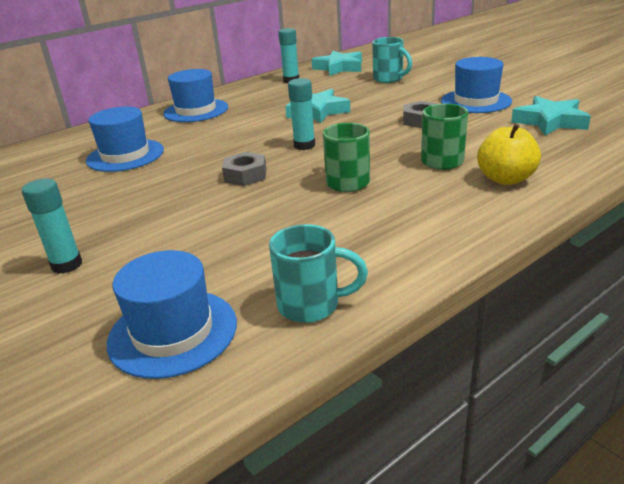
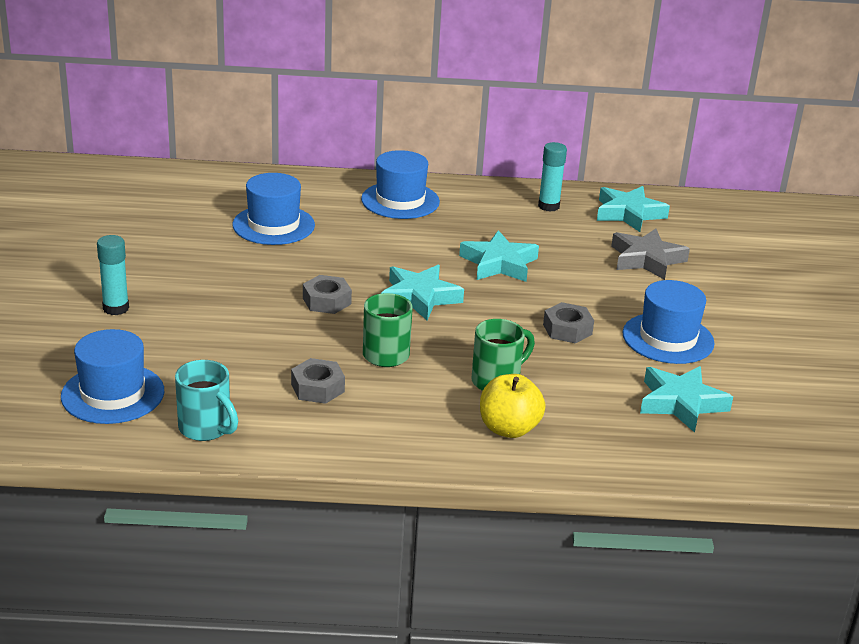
camera: 35 degrees right, 0 degrees up
turquoise glue stick [288,78,315,150] -> turquoise star [381,265,464,320]
turquoise mug [372,37,412,83] -> grey star [611,229,690,280]
none -> grey nut [291,358,345,404]

